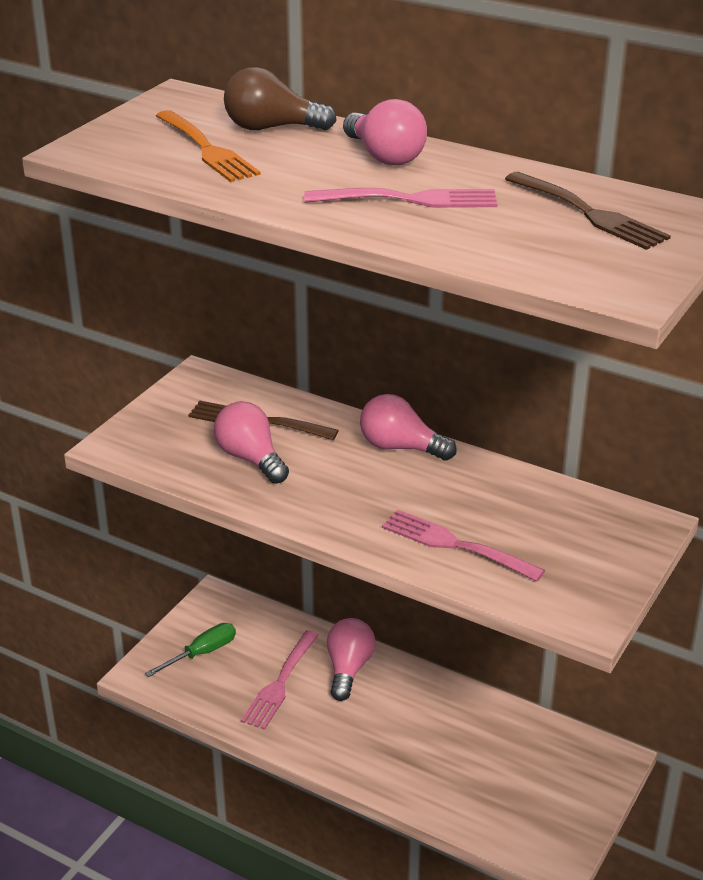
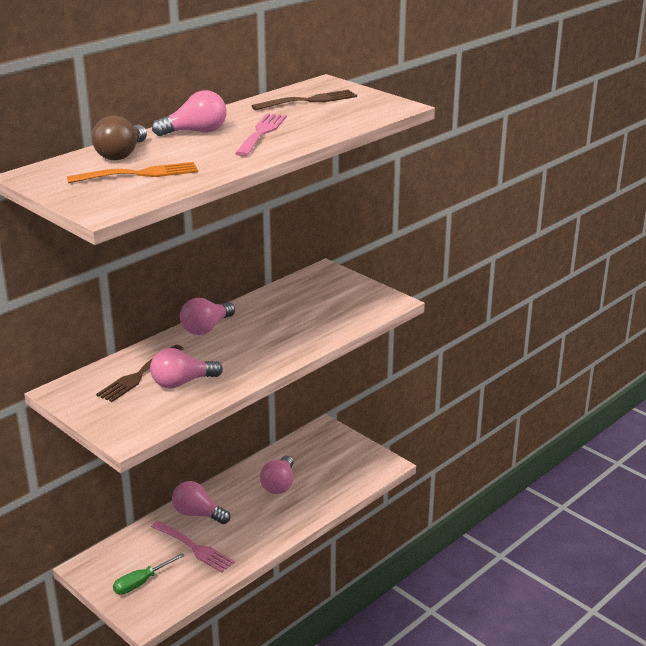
camera: 75 degrees left, 5 degrees down
green screwdriver [145,623,236,677] -> green screwdriver turned 105 degrees counterclockwise [113,553,185,595]
pink fork [382,510,545,581] -> none
none -> pink light bulb [260,456,294,494]

